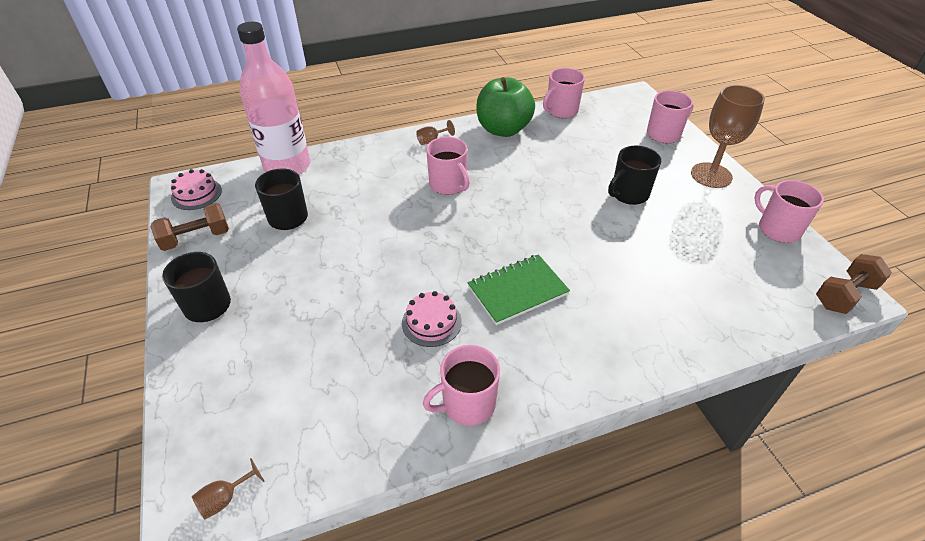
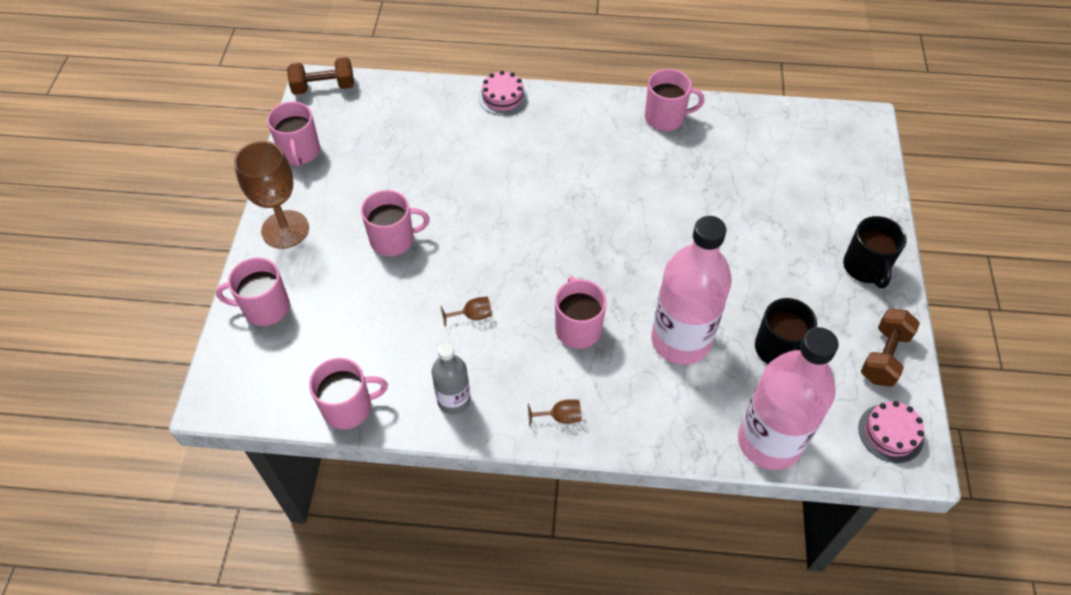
camera: 155 degrees left, 10 degrees up
brown dumbbell [150,203,229,251] -> brown dumbbell turned 60 degrees counterclockwise [861,309,920,387]
brown goblet [192,458,264,519] -> brown goblet moved to [440,297,492,327]
pink cake [402,291,462,347] -> pink cake moved to [478,71,528,116]
green notebook [468,254,570,325] -> none
green apple [477,77,535,137] -> grey bottle [431,343,471,415]
black mug [608,146,661,205] -> pink mug [361,190,429,256]
none -> pink bottle [651,216,732,365]

